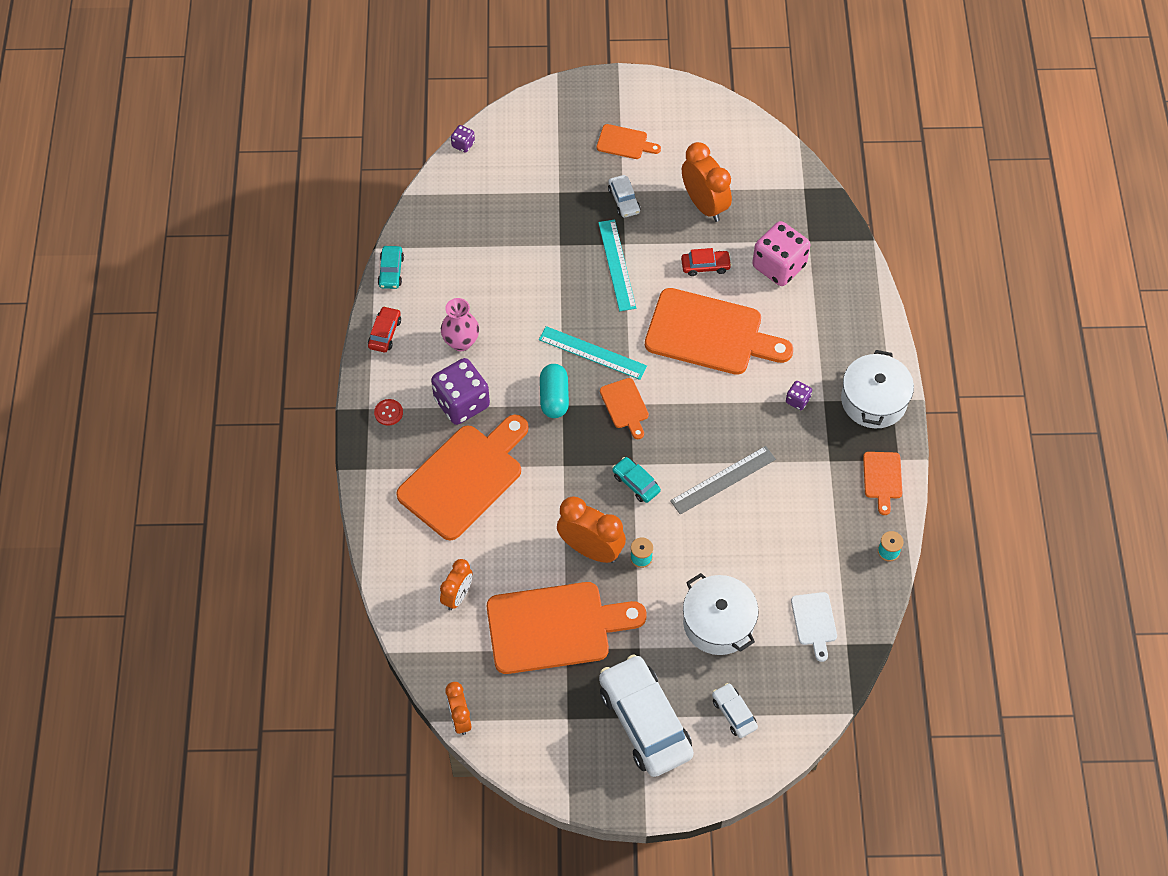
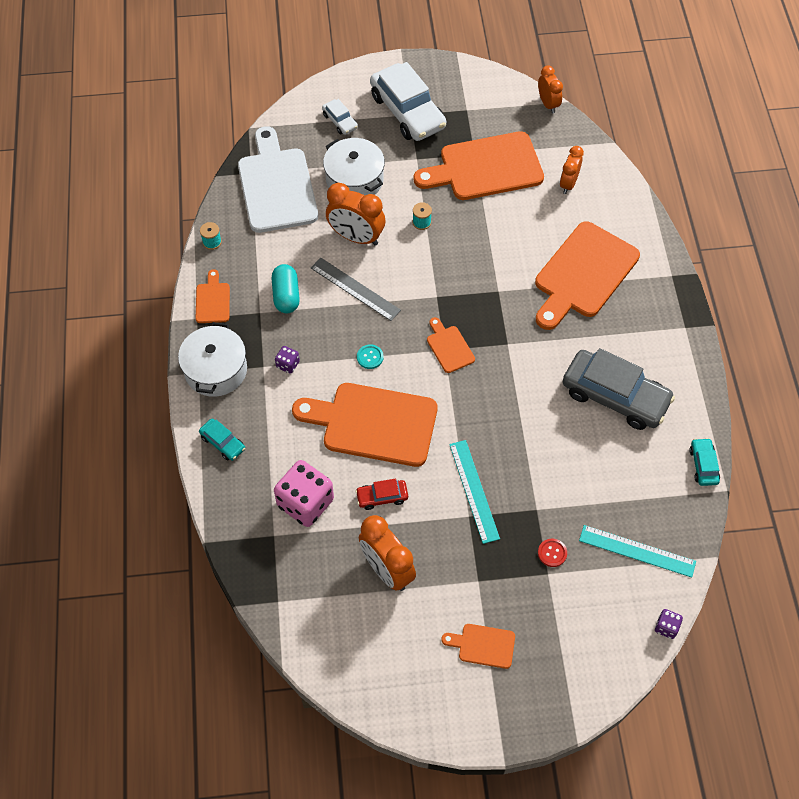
camera: 175 degrees right, 0 degrees up
red car [368,306,401,352] -> none
red button [374,399,403,426] -> red button moved to [538,539,567,567]
purple dice [431,358,490,425] -> none
pink vase [441,298,479,351] -> grey car [563,348,675,430]
turquoise ruler [539,326,647,380] -> turquoise ruler moved to [579,525,696,577]
turquoise capsule [540,364,569,418] -> turquoise capsule moved to [272,264,300,313]
orange clock [557,497,626,563] -> orange clock moved to [326,183,385,246]
white car [608,175,640,218] -> none
turquoise car [612,457,661,503] -> turquoise car moved to [199,419,245,461]
grey ruler [670,446,776,515] -> grey ruler turned 75 degrees clockwise [311,258,401,321]
white cutting board [791,592,837,662] -> white cutting board [238,126,318,233], size x2.17
none -> turquoise button [357,344,384,369]

